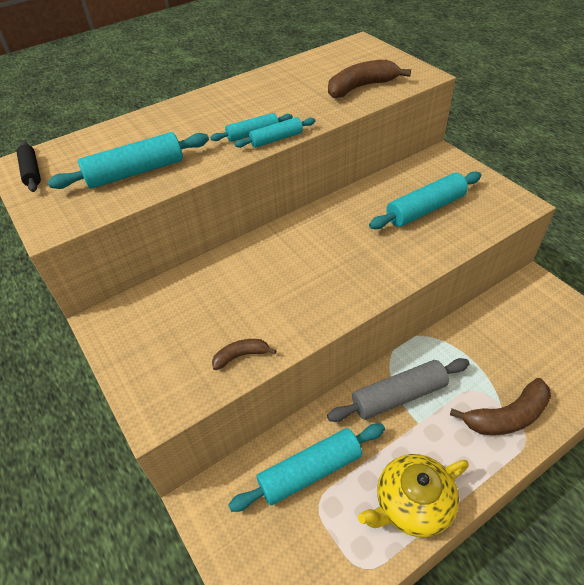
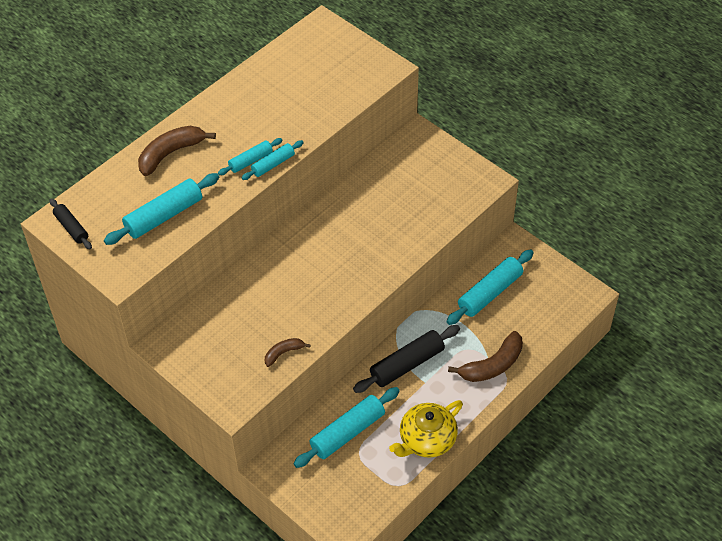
camera: 15 degrees left, 5 degrees up
grey rolling pin [327,358,470,422] -> black rolling pin [353,325,460,393]
brown banana [328,60,411,98] -> brown banana moved to [138,126,216,176]
turquoise rolling pin [369,171,481,229] -> turquoise rolling pin moved to [447,250,534,325]

